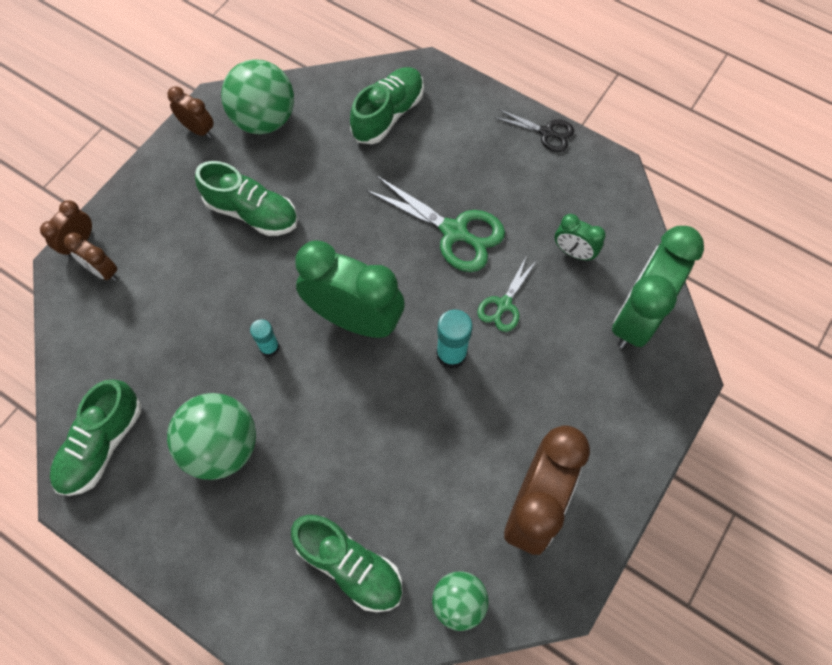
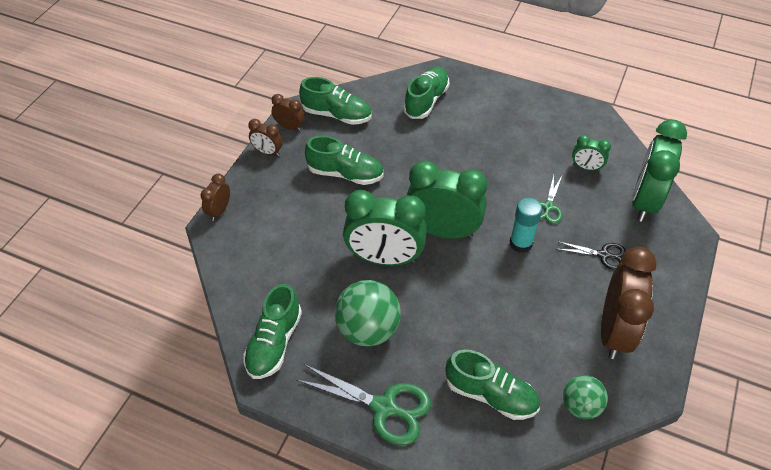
camera: 10 degrees left, 15 degrees down
brown clock [64,233,117,281] -> brown clock moved to [248,119,283,156]
green ball [221,59,294,134] -> green shoe [299,77,372,125]
turquoise glue stick [250,319,279,357] -> green clock [343,190,427,266]
green scissors [366,175,505,272] -> green scissors moved to [297,364,431,445]
black scissors [494,109,574,152] -> black scissors moved to [557,241,626,270]

